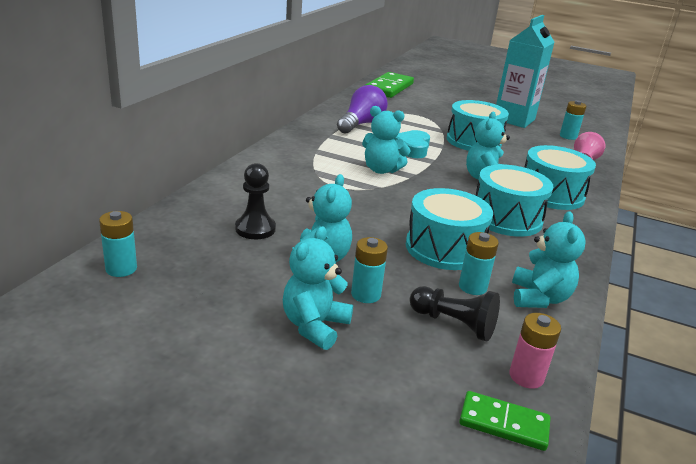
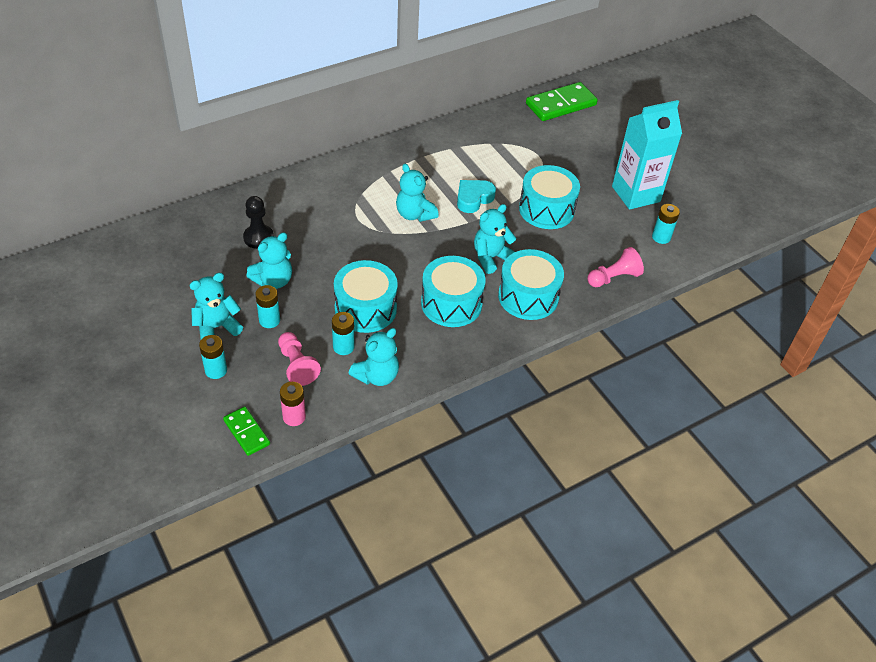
camera: 35 degrees right, 20 degrees up
turquoise battery [99,211,137,277] -> turquoise battery moved to [199,335,227,379]
purple light bulb [337,85,388,134] -> none
black pawn [410,286,500,341] -> pink pawn [278,332,321,386]

